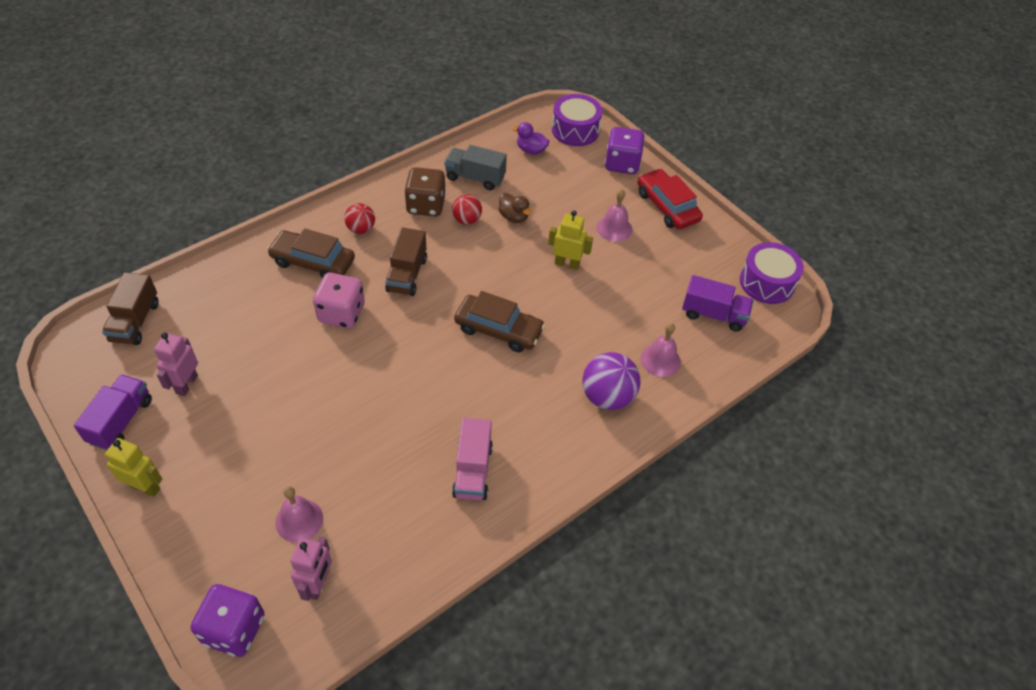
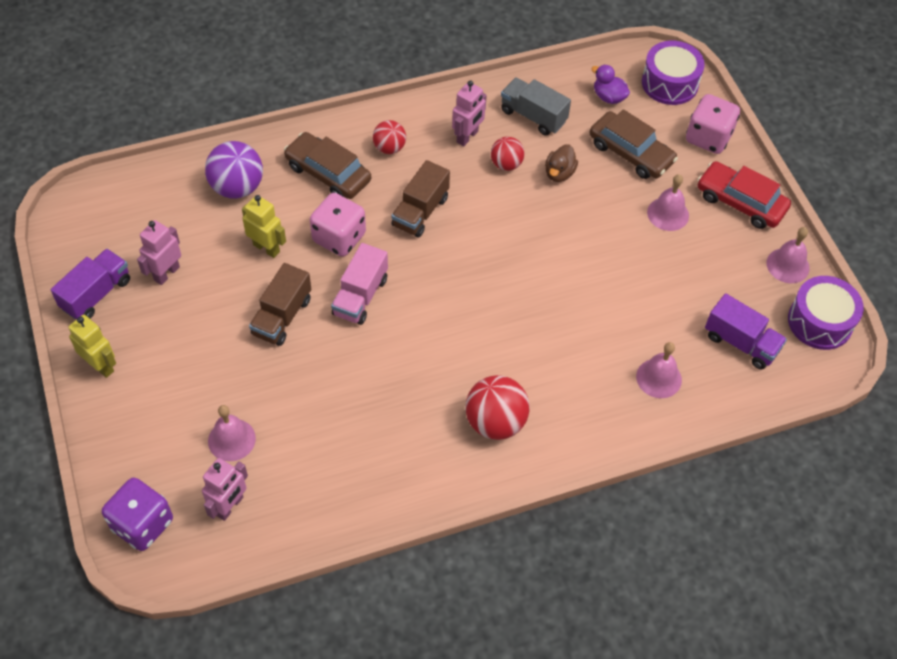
camera: 20 degrees right, 5 degrees up
brown truck [102,272,159,345] -> brown truck moved to [249,263,311,346]
brown dice [404,167,446,216] -> pink robot [452,80,487,146]
pink truck [452,418,493,500] -> pink truck moved to [331,243,388,325]
brown car [454,291,545,352] -> brown car moved to [590,109,678,179]
brown duck [498,193,531,223] -> brown duck turned 45 degrees clockwise [545,144,578,182]
yellow robot [548,211,593,270] -> yellow robot moved to [242,195,286,258]
purple ball [582,352,641,410] -> purple ball moved to [205,141,263,199]
purple dice [605,127,645,174] -> pink dice [686,94,740,154]
red car [638,168,703,229] -> red car turned 45 degrees counterclockwise [698,161,791,229]
none -> red ball [465,375,530,440]
none -> pink bell [767,227,810,283]

